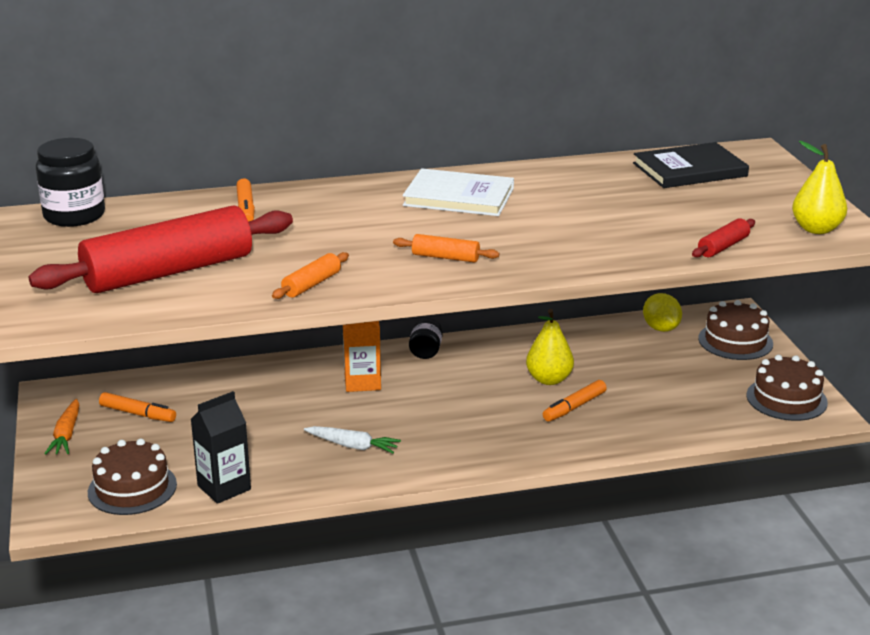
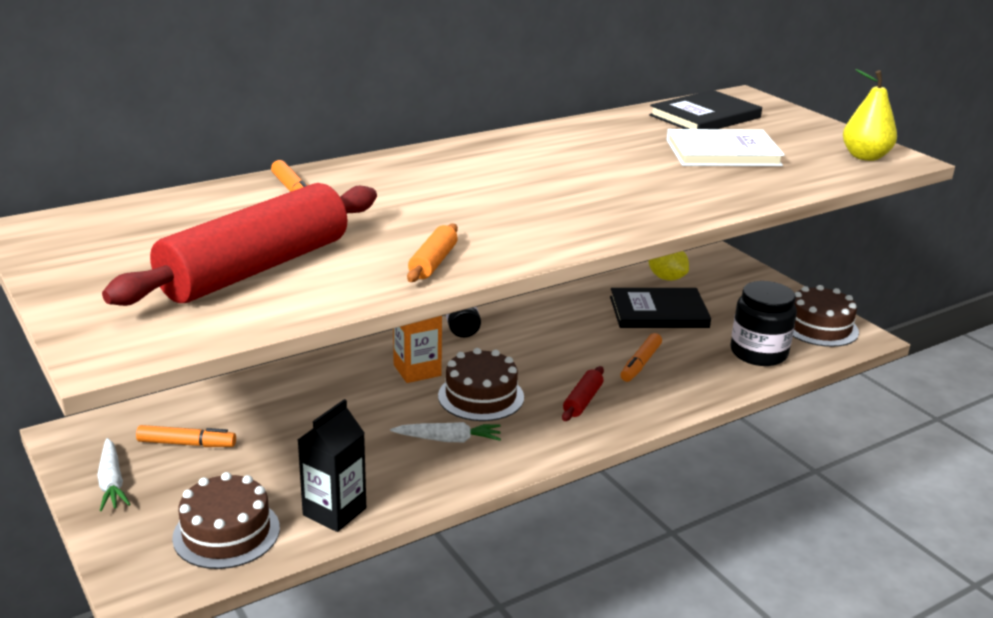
camera: 20 degrees left, 0 degrees up
black jar [36,138,105,227] -> black jar moved to [730,281,797,366]
orange carrot [44,399,79,455] -> white carrot [97,438,131,511]
orange rolling pin [393,234,499,263] -> none
white book [403,168,514,216] -> white book moved to [666,129,785,166]
yellow pear [526,309,574,385] -> none
red rolling pin [692,218,755,258] -> red rolling pin moved to [562,366,604,421]
brown cake [698,300,773,360] -> brown cake moved to [438,348,524,421]
none -> black book [610,288,711,328]

